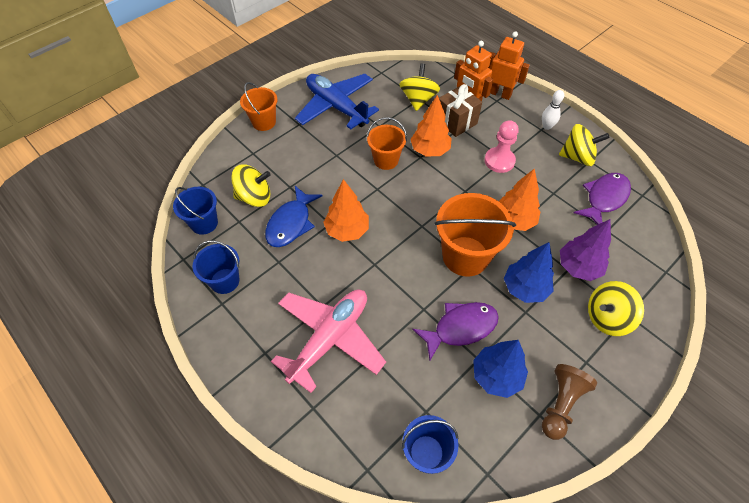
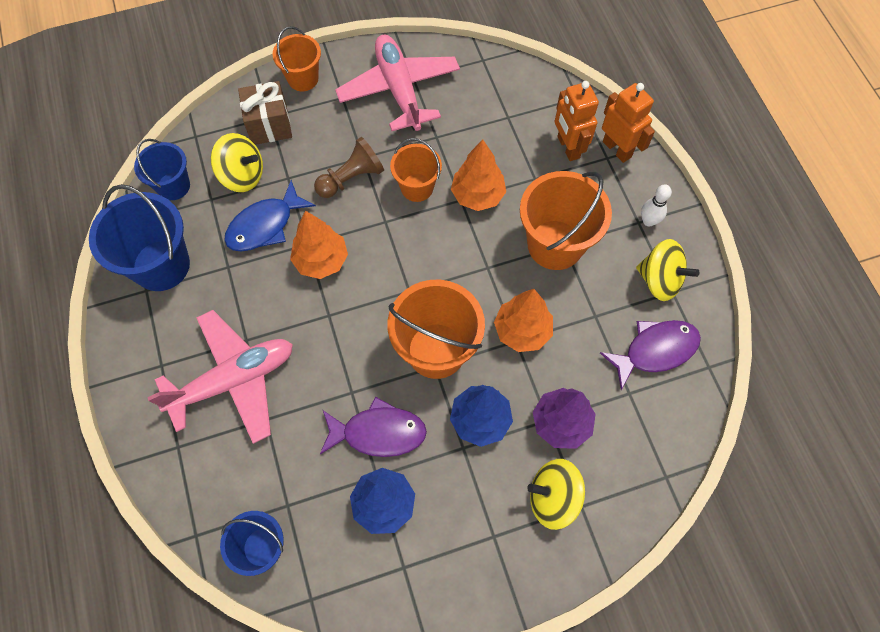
camera: 25 degrees right, 10 degrees up
blue bucket [193,240,239,294] -> blue bucket [89,184,190,291], size x1.66
blue plane [295,74,379,129] -> pink plane [335,35,460,131]
yellow spinning top [399,64,440,111] -> none
brown gift [439,84,482,137] -> brown gift moved to [238,81,292,145]
pink pawn [484,120,519,173] -> orange bucket [520,171,612,270]
brown pawn [542,364,597,440] -> brown pawn moved to [314,137,384,198]

